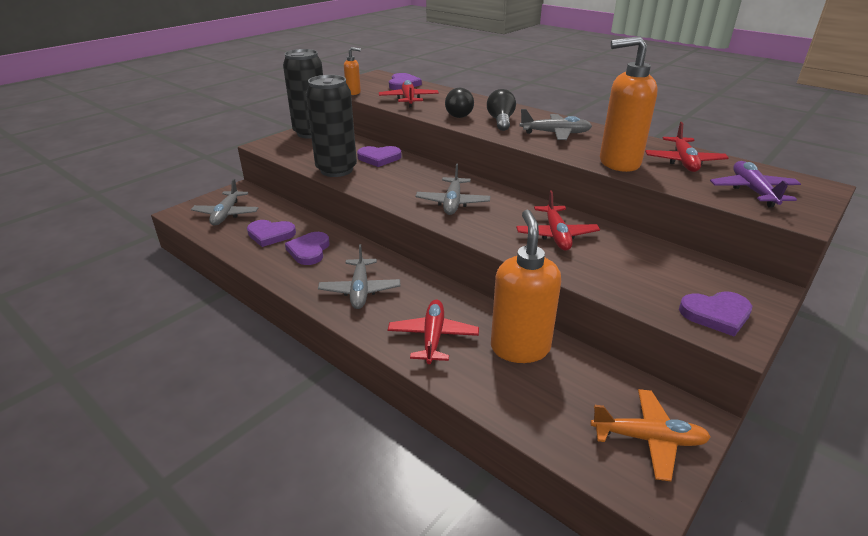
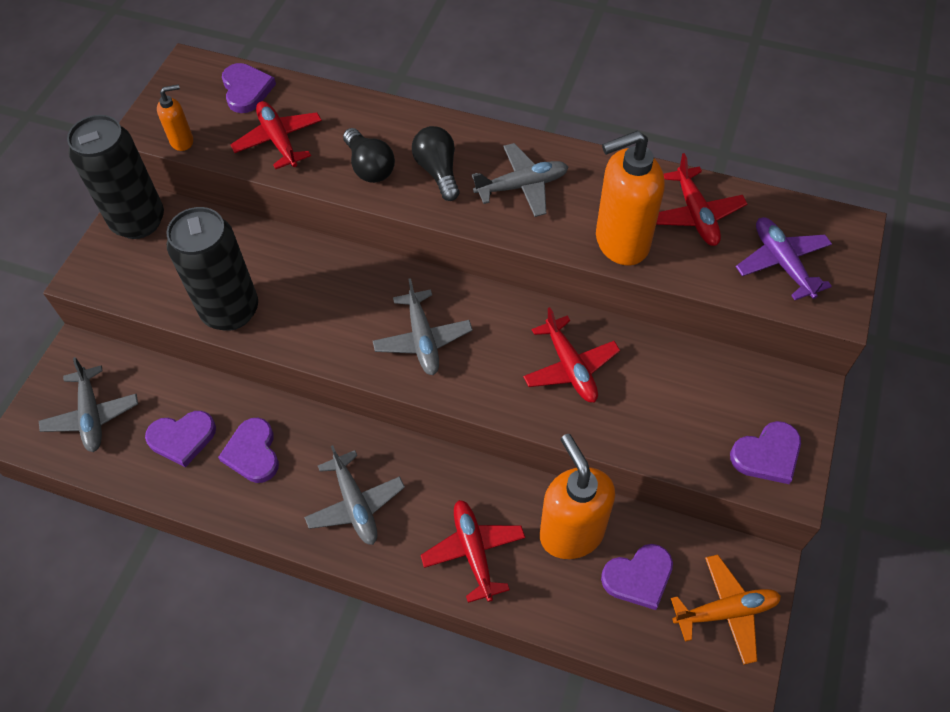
camera: 20 degrees left, 25 degrees up
purple heart [357,146,402,167] -> purple heart moved to [601,544,673,610]

